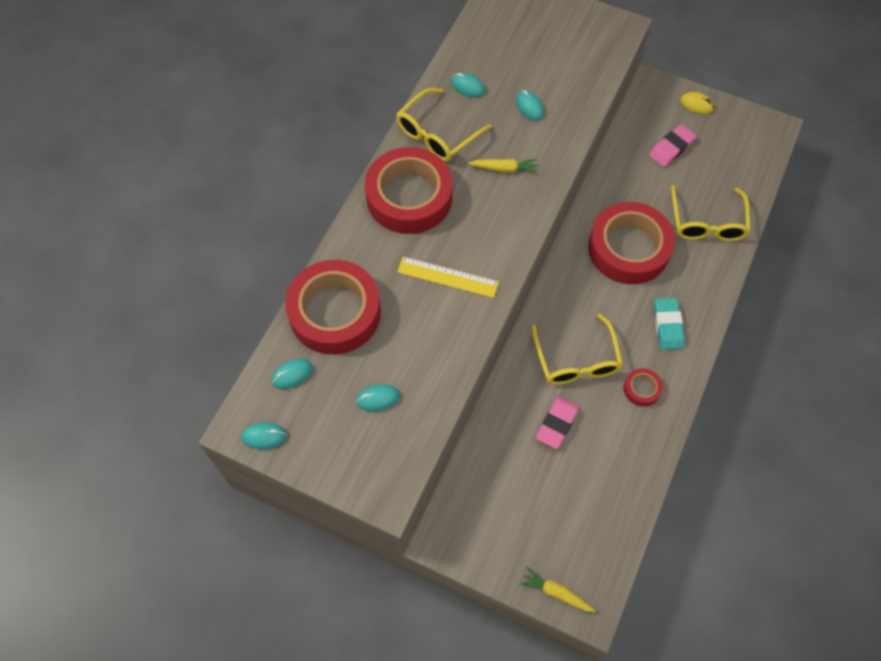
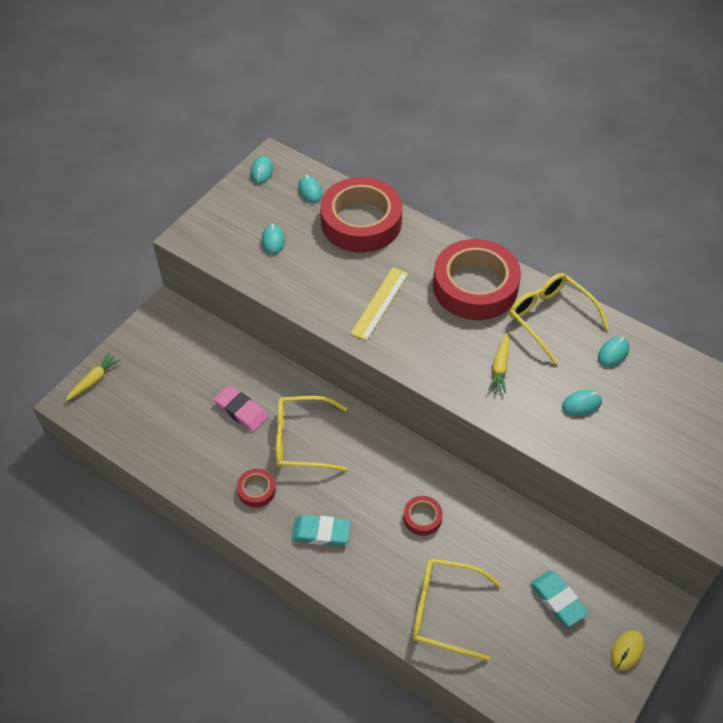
camera: 100 degrees right, 10 degrees down
red tape [588,202,675,284] -> red tape [403,496,443,536], size x0.42
pink eraser [649,125,696,167] -> turquoise eraser [530,571,589,627]

